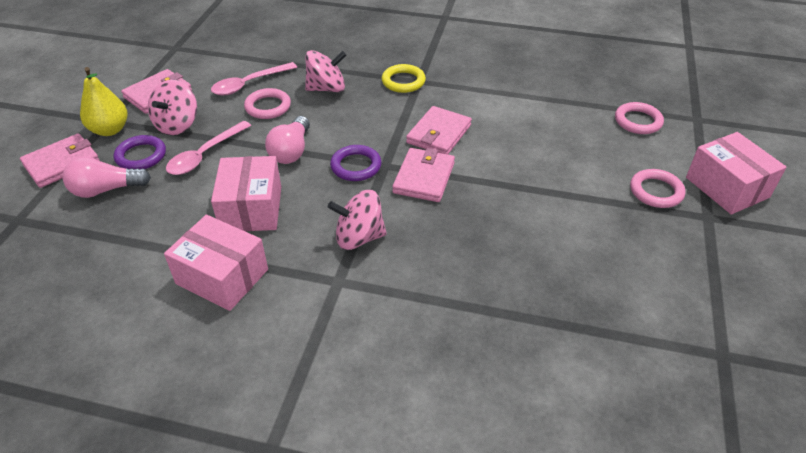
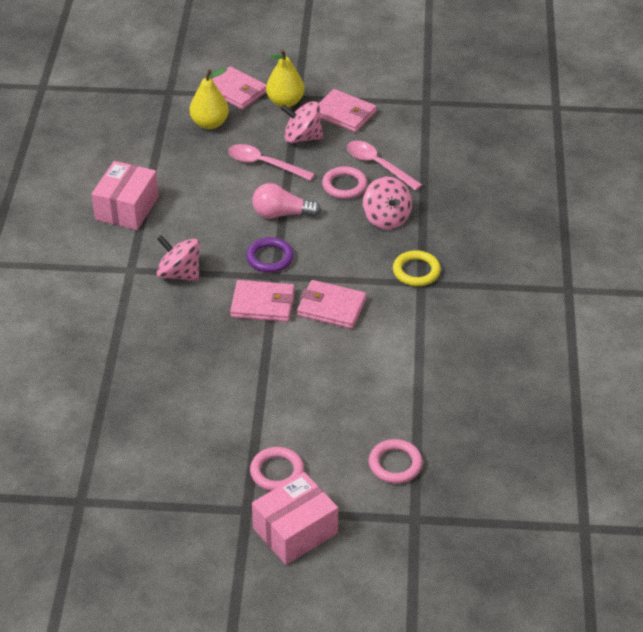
camera: 80 degrees right, 0 degrees up
pink light bulb [63,157,151,198] -> yellow pear [189,68,229,129]
purple ring [114,135,166,169] -> none
pink box [211,156,281,231] -> none
pink spinning top [328,190,387,250] -> pink spinning top turned 45 degrees counterclockwise [157,235,200,281]

